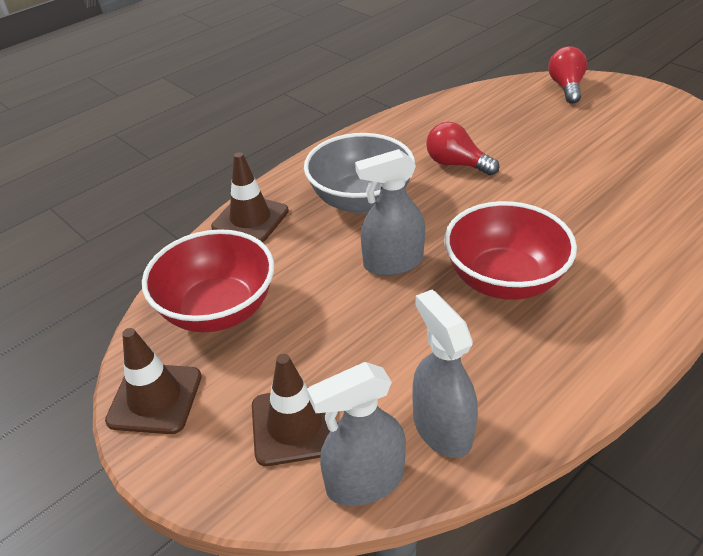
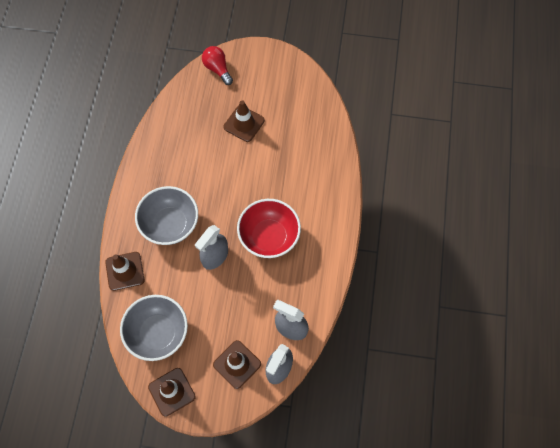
camera: 40 degrees left, 25 degrees up
red bowl [142,229,274,332] -> grey bowl [120,295,188,361]
red light bulb [426,122,499,176] -> none
none -> brown traffic cone [223,100,265,142]

